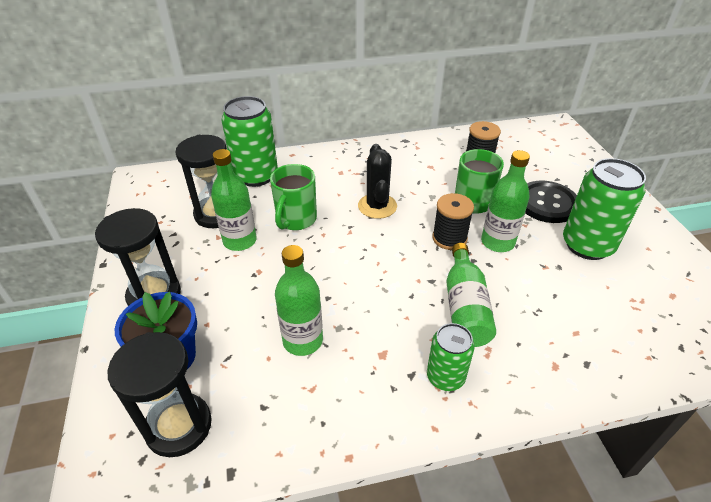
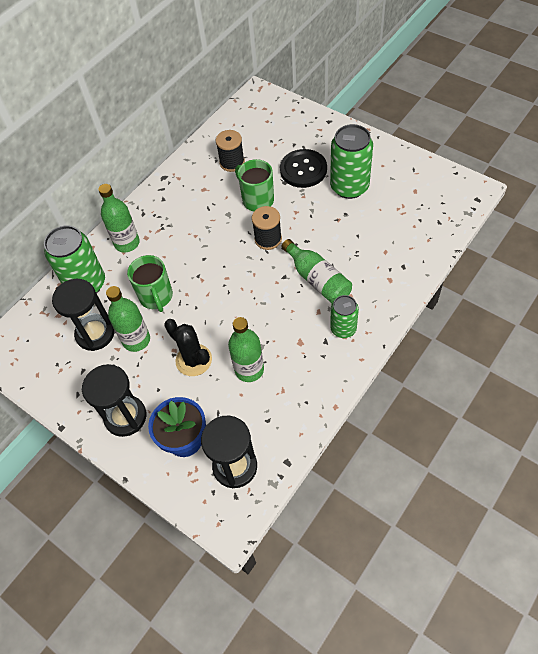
camera: 35 degrees left, 15 degrees up
black cactus [358,144,397,219] -> black cactus moved to [164,319,212,376]
green bottle [481,150,530,252] -> green bottle moved to [99,184,140,253]

